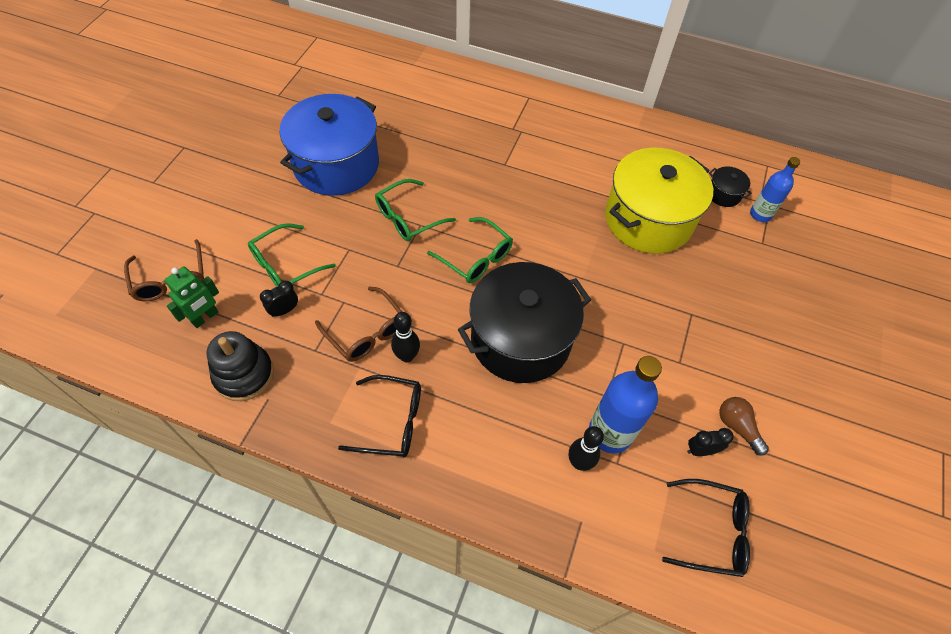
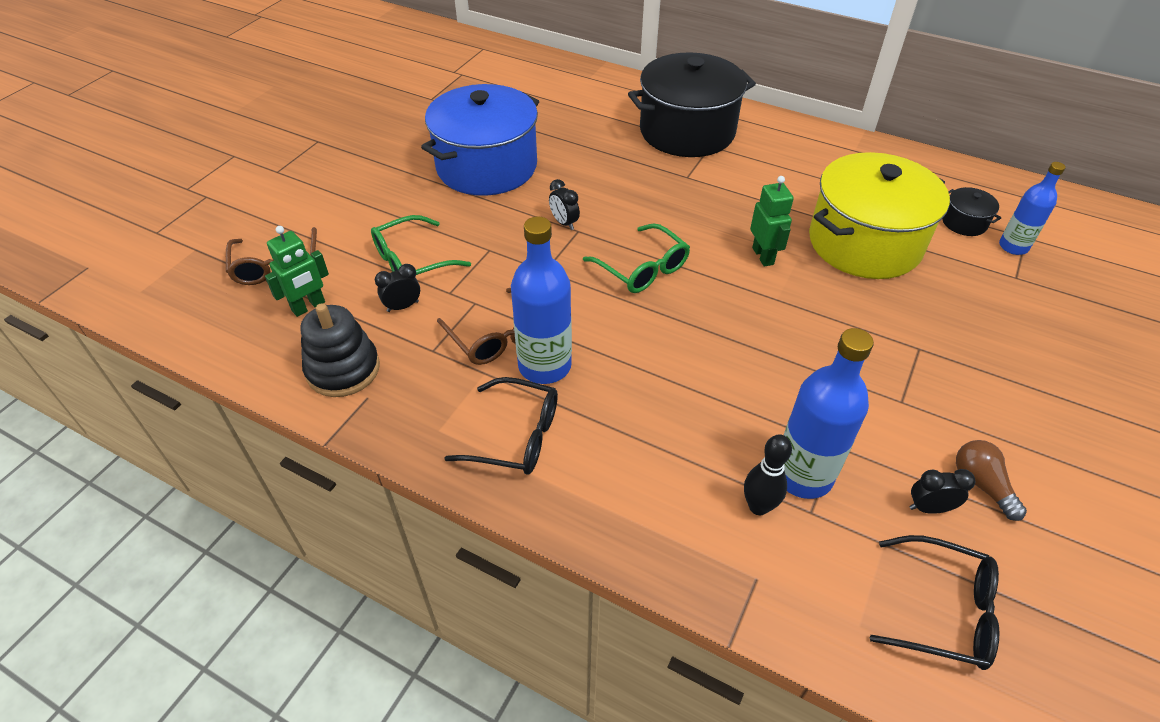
camera: 10 degrees right, 10 degrees down
green glasses [375,179,456,241] -> black clock [549,179,580,230]
black bowling pin [391,312,420,362] -> blue bottle [511,216,572,384]
black pot [458,262,591,383] -> black pot moved to [628,52,756,157]
none -> green robot [750,176,794,267]

